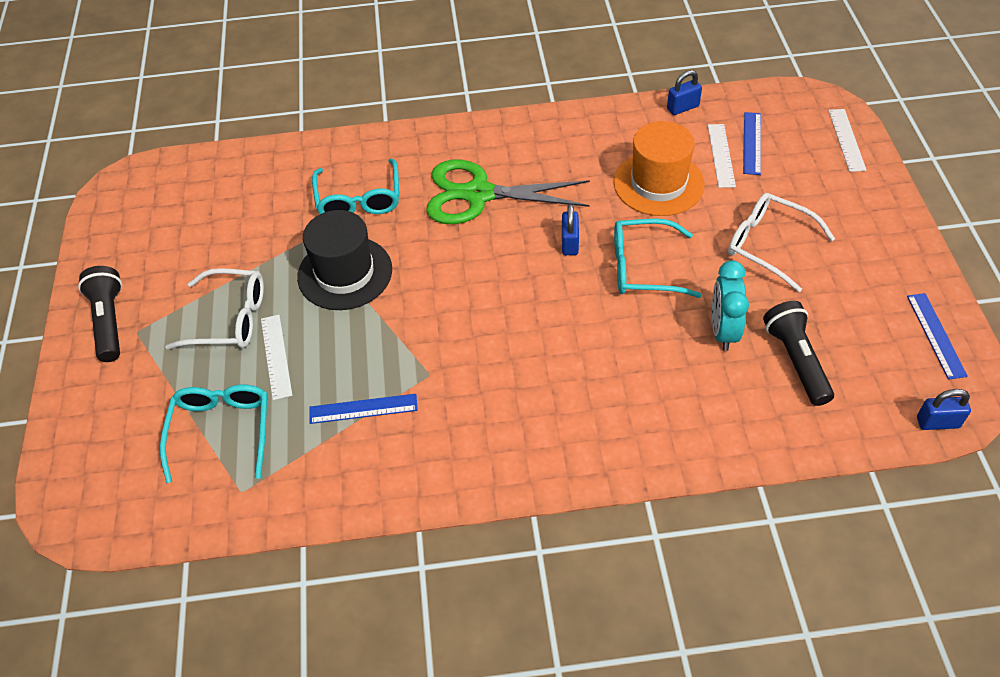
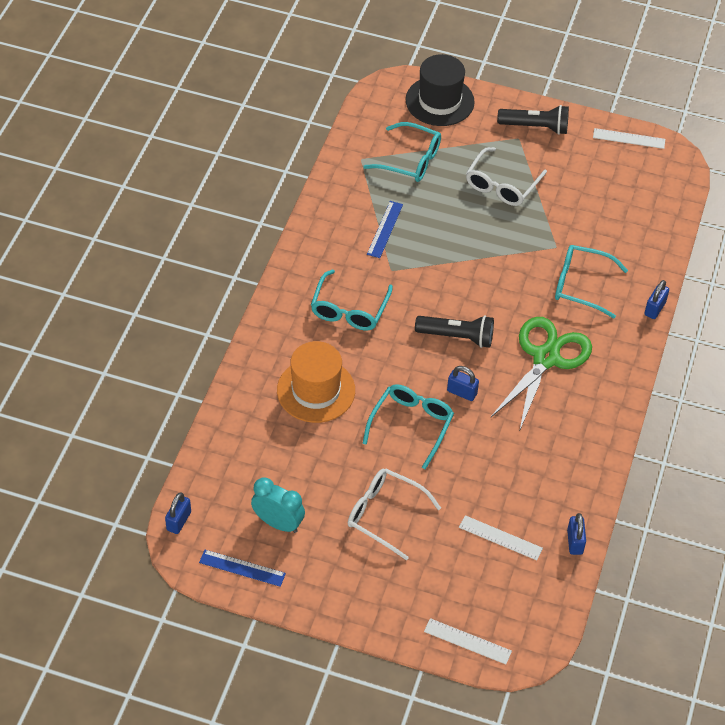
camera: 110 degrees right, 0 degrees up
white ruler [261,315,292,400] -> white ruler moved to [593,128,665,149]
black hat [297,210,392,310] -> black hat moved to [406,54,475,126]
orange hat [614,121,704,216] -> orange hat moved to [277,341,355,423]
turquoise clock [712,260,749,351] -> turquoise clock moved to [251,477,305,533]
white glasses [728,193,835,292] -> white glasses turned 120 degrees counterclockwise [348,469,441,560]
blue ruler [743,112,761,175] -> none
black flashlight [763,301,834,406] -> black flashlight moved to [415,315,494,348]
none -> turquoise glasses [311,269,393,330]
none -> blue padlock [644,280,669,319]

